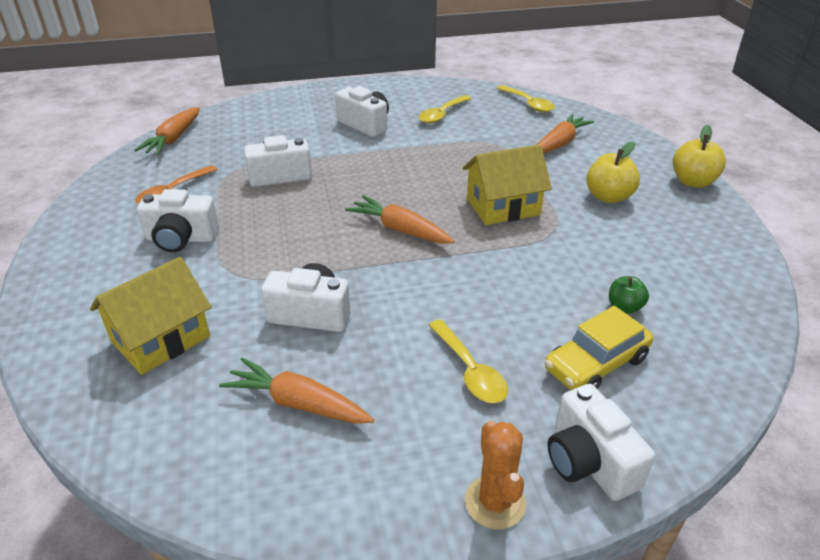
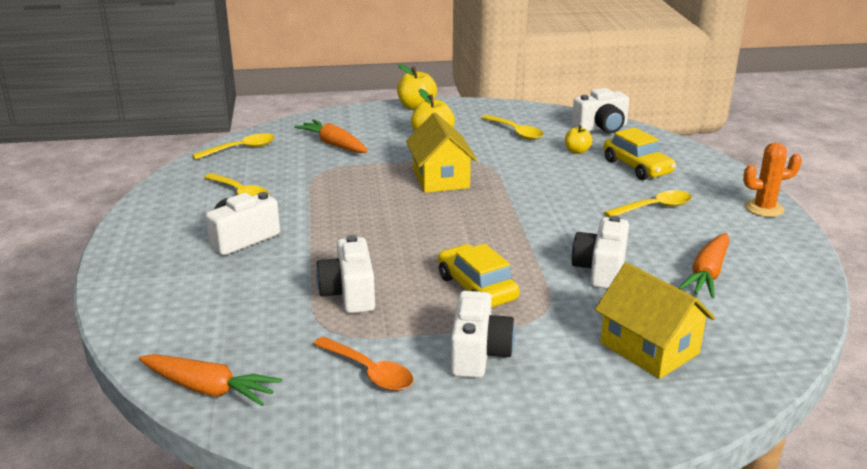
camera: 85 degrees left, 10 degrees down
orange carrot [345,195,455,244] -> none
white camera [547,384,655,501] -> white camera moved to [572,88,629,133]
green apple [609,276,649,314] -> yellow apple [565,125,592,154]
none -> yellow car [438,244,520,308]
none -> yellow spoon [482,115,544,140]

